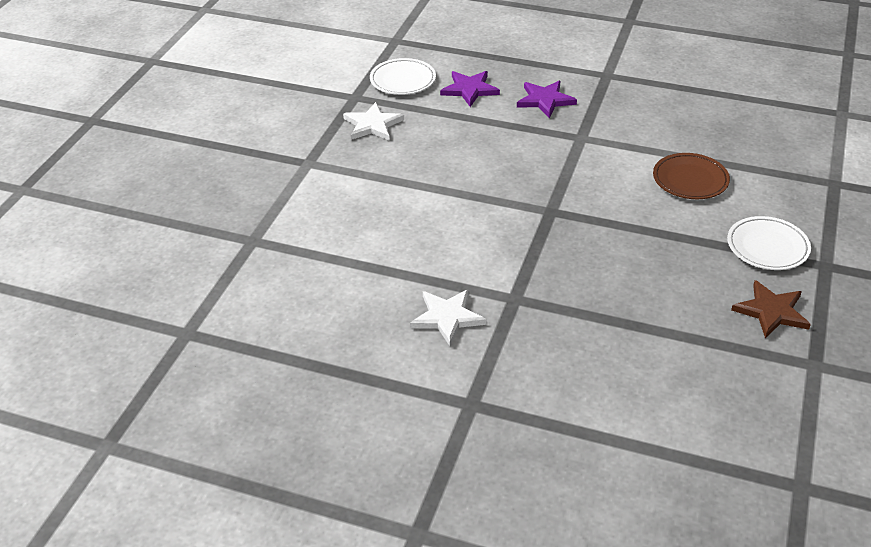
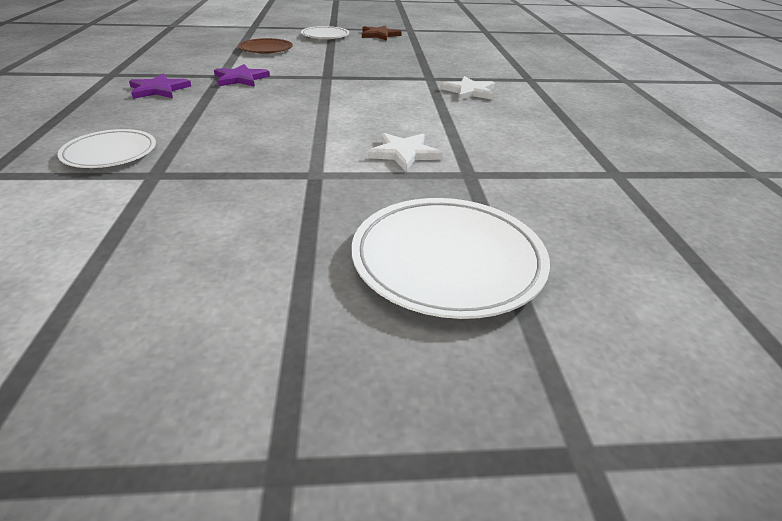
camera: 115 degrees left, 5 degrees down
white star [343,102,404,141] -> white star moved to [367,133,442,171]
purple star [440,71,500,107] -> purple star moved to [214,64,270,87]
none -> white plate [351,198,550,319]

